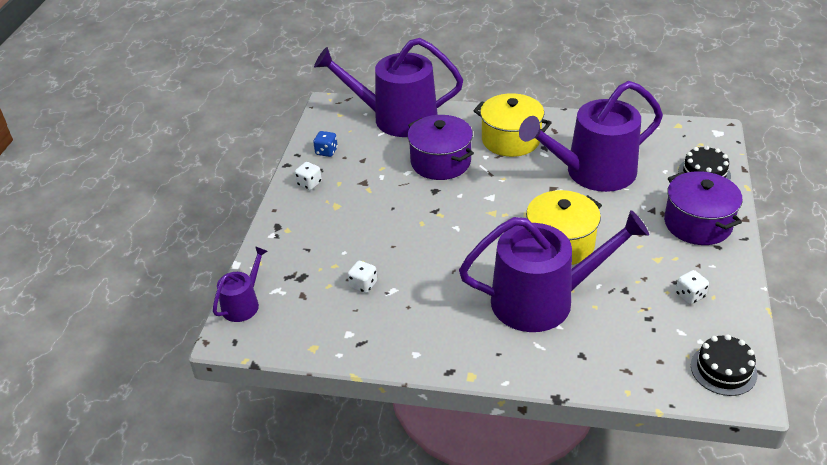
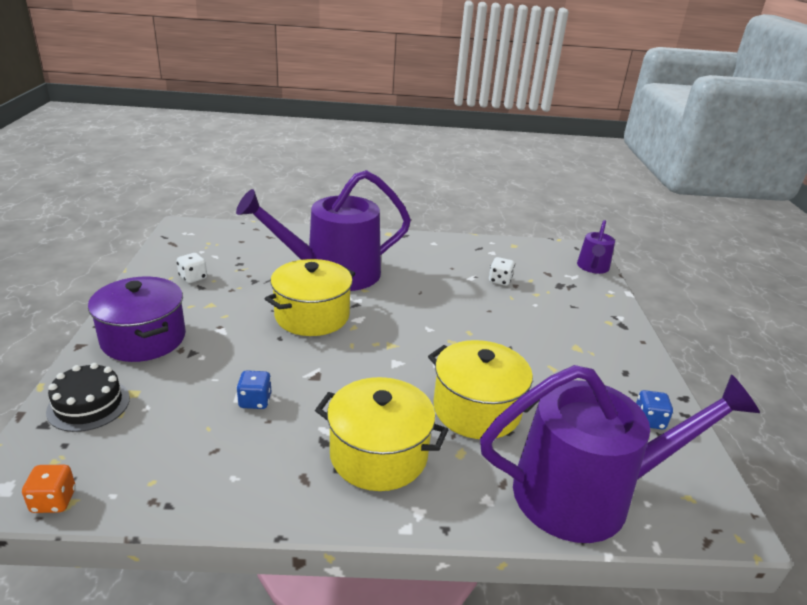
camera: 165 degrees right, 10 degrees down
white dice [295,162,322,190] -> none
purple pot [407,115,474,180] -> yellow pot [428,340,539,439]
purple watering can [519,81,663,192] -> blue dice [236,370,271,409]
black cake [691,335,758,396] -> none
none -> orange dice [22,465,76,513]

